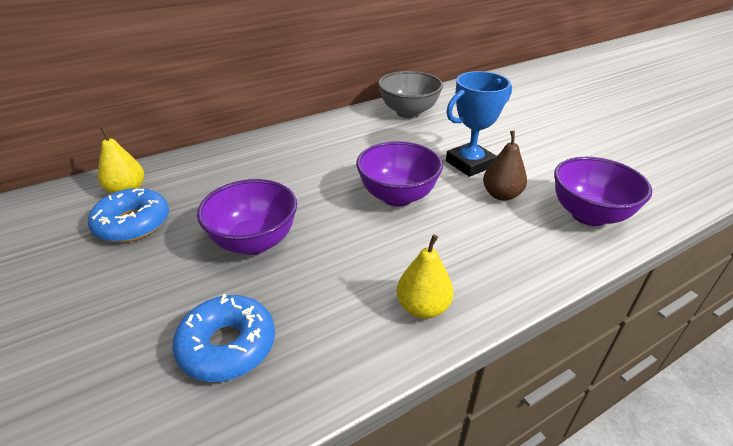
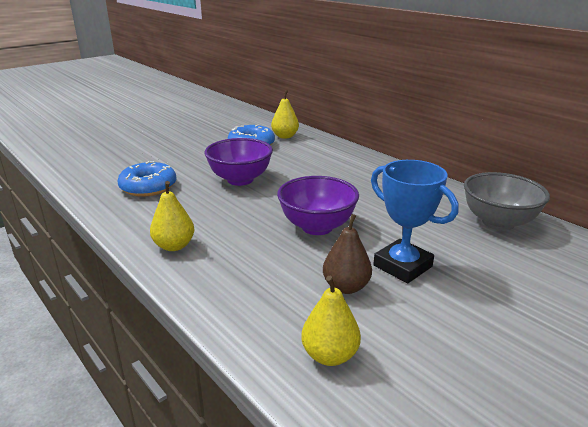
camera: 80 degrees right, 10 degrees down
purple bowl [554,157,652,226] -> yellow pear [301,276,361,366]

